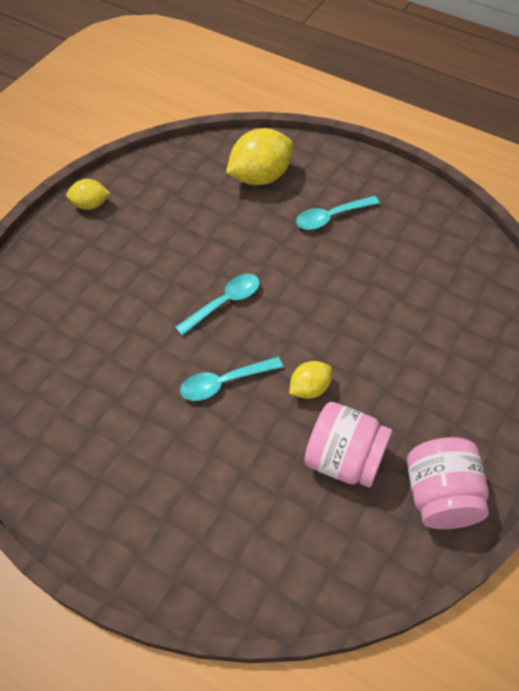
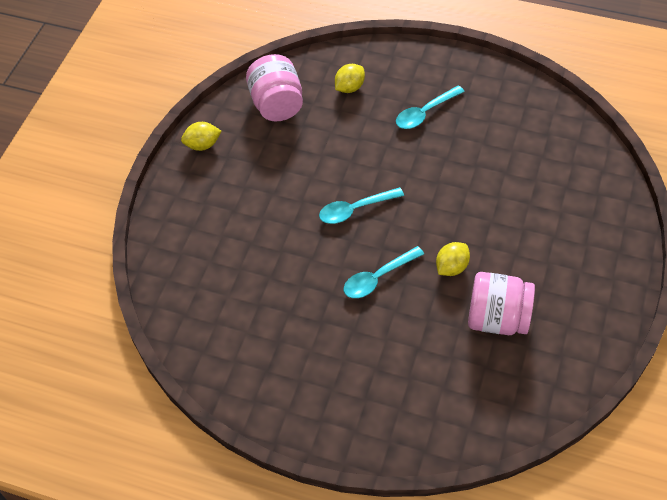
camera: 10 degrees left, 0 degrees up
turquoise spoon [175,274,260,336] -> turquoise spoon turned 150 degrees counterclockwise [319,187,404,224]
yellow lemon [226,128,293,185] -> yellow lemon [335,64,365,93], size x0.55
pink jar [407,437,489,529] -> pink jar moved to [246,54,303,121]

